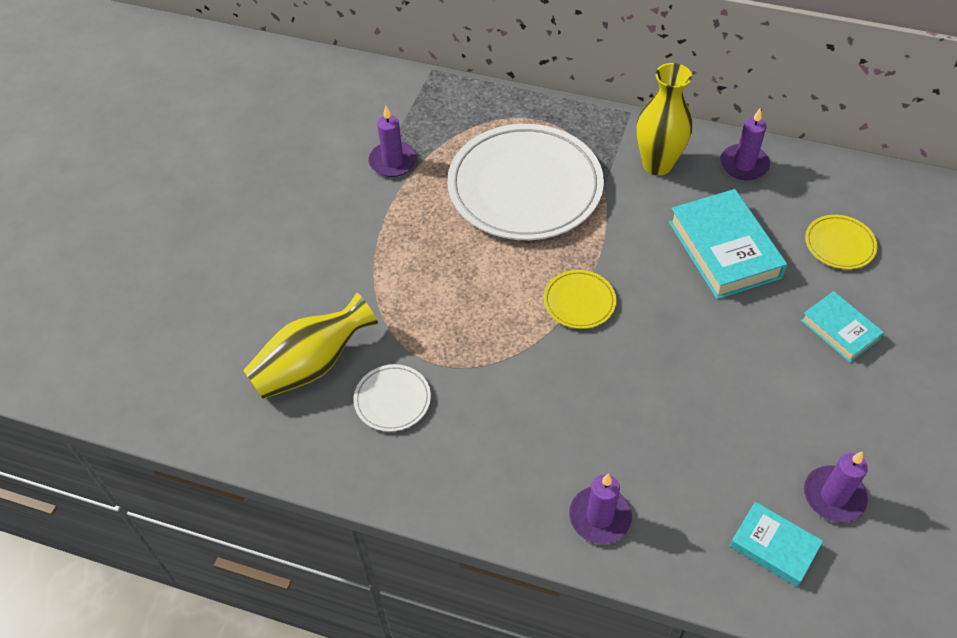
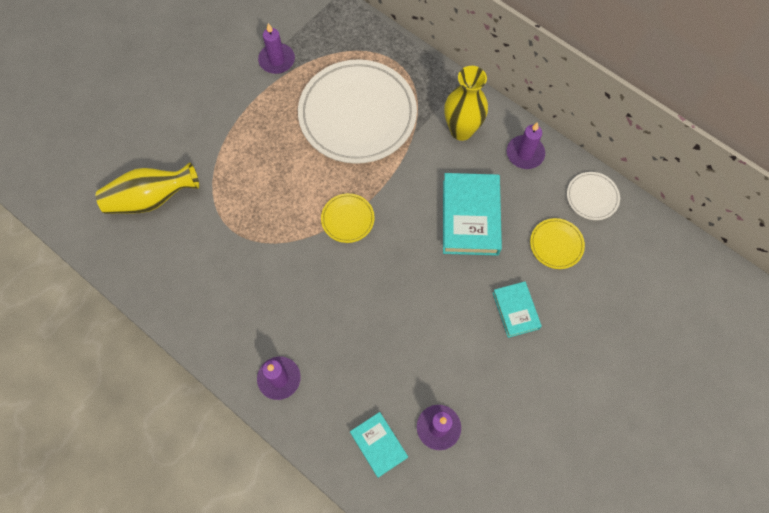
camera: 20 degrees right, 15 degrees up
white plate [354,364,431,432] -> white plate moved to [567,172,620,220]

